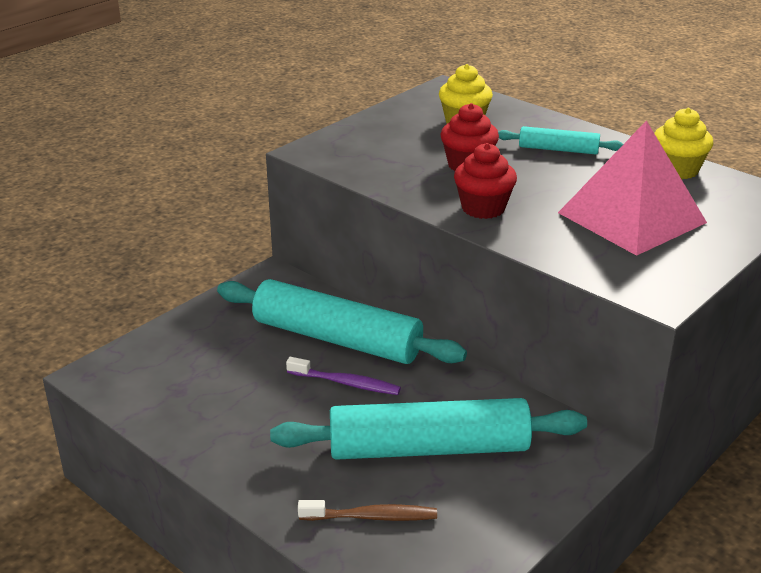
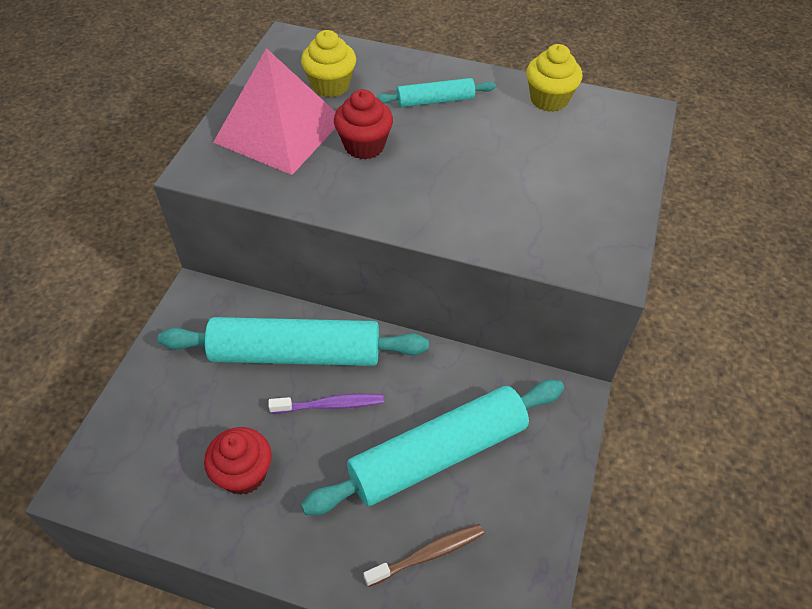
camera: 25 degrees left, 20 degrees up
red cupcake [454,143,517,219] -> red cupcake moved to [204,427,272,495]
pink pyramid [558,120,707,256] -> pink pyramid moved to [213,48,336,175]

